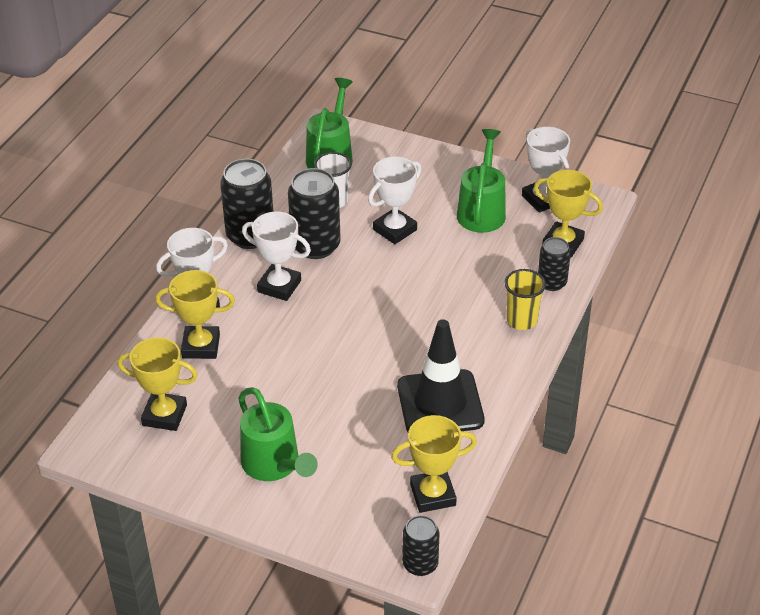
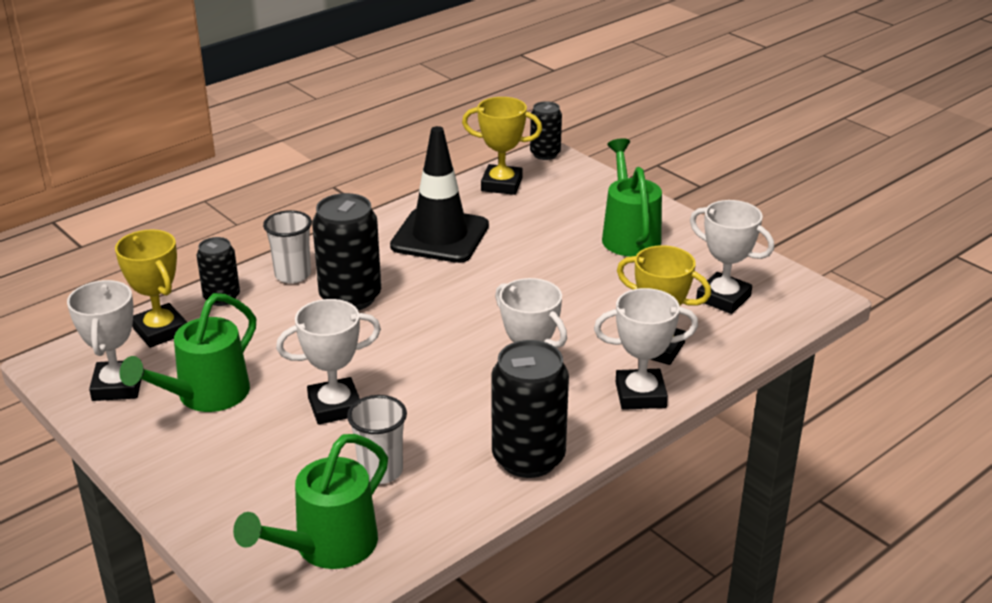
camera: 155 degrees left, 10 degrees down
yellow trophy [117,337,198,431] -> white trophy [690,200,774,314]
black can [288,168,341,259] -> black can moved to [312,193,381,310]
yellow cup [505,269,546,330] -> white cup [263,210,312,284]

